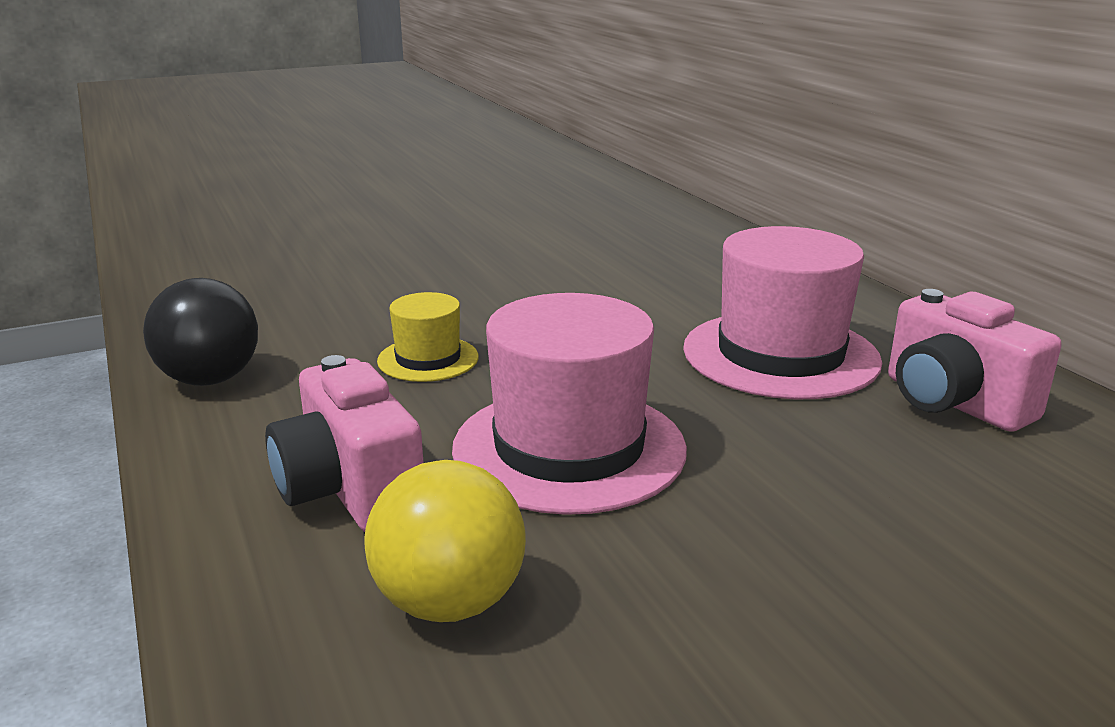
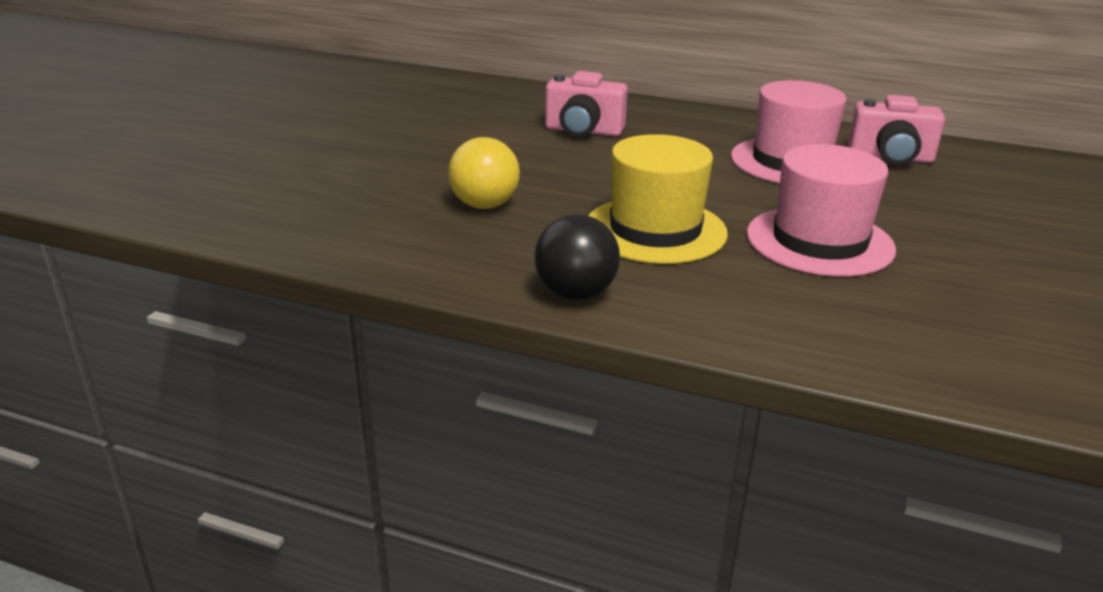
camera: 45 degrees left, 5 degrees up
pink camera [265,355,423,532] -> pink camera moved to [545,71,628,137]
yellow ball [364,460,526,622] -> yellow ball moved to [448,137,520,209]
yellow hat [377,292,479,382] -> yellow hat [588,134,728,264], size x1.94

